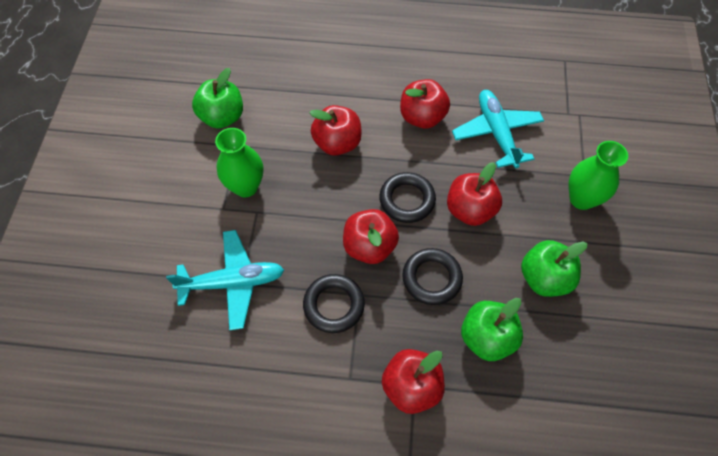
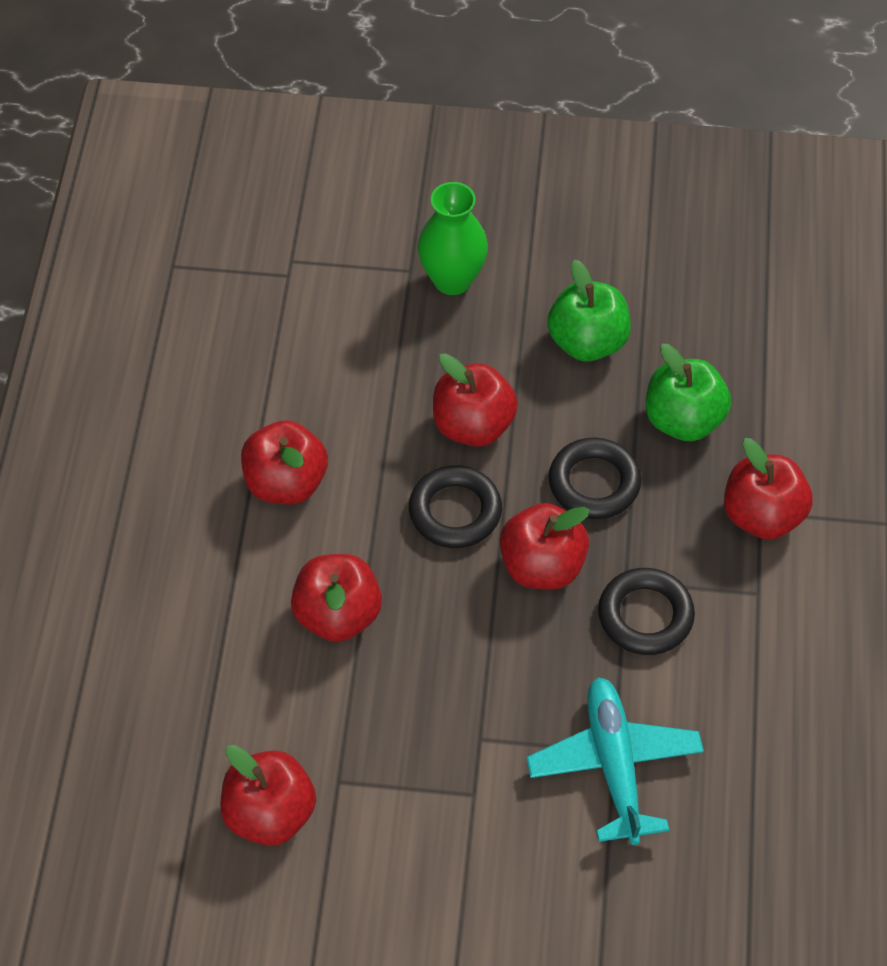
camera: 90 degrees left, 5 degrees down
green apple [192,68,243,129] -> red apple [220,745,316,846]
green vase [215,128,263,197] -> none
turquoise plane [452,90,544,168] -> none

